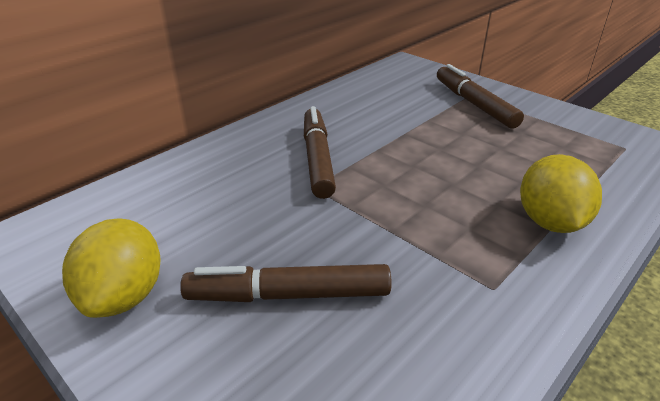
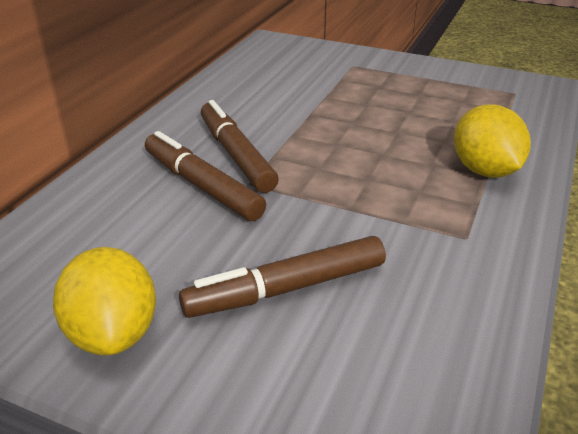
camera: 20 degrees left, 0 degrees up
brown marker [437,64,524,128] -> brown marker moved to [145,131,266,221]

